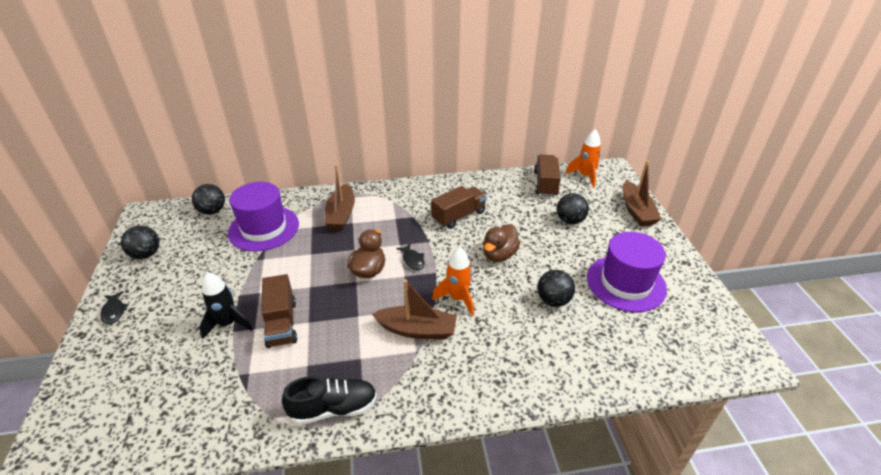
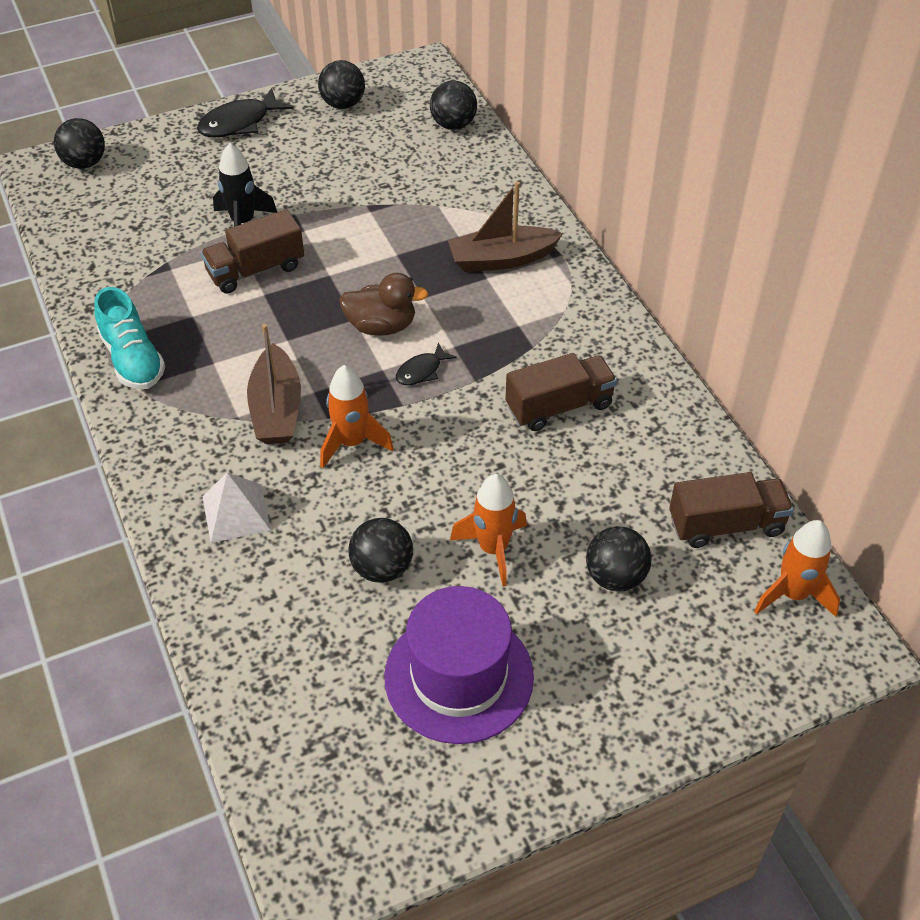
camera: 75 degrees right, 10 degrees up
black fish [101,291,129,324] -> black fish [197,88,293,138], size x1.74
purple hat [228,182,299,251] -> none
black shoe [282,376,377,425] -> turquoise shoe [94,287,165,389]
brown truck [431,186,487,229] -> brown truck turned 60 degrees counterclockwise [505,353,617,431]
brown duck [483,224,520,262] -> none
brown boat [622,161,662,227] -> none
none -> black ball [54,118,105,169]
none -> white pyramid [202,472,271,543]
none -> orange rocket [450,474,527,587]

